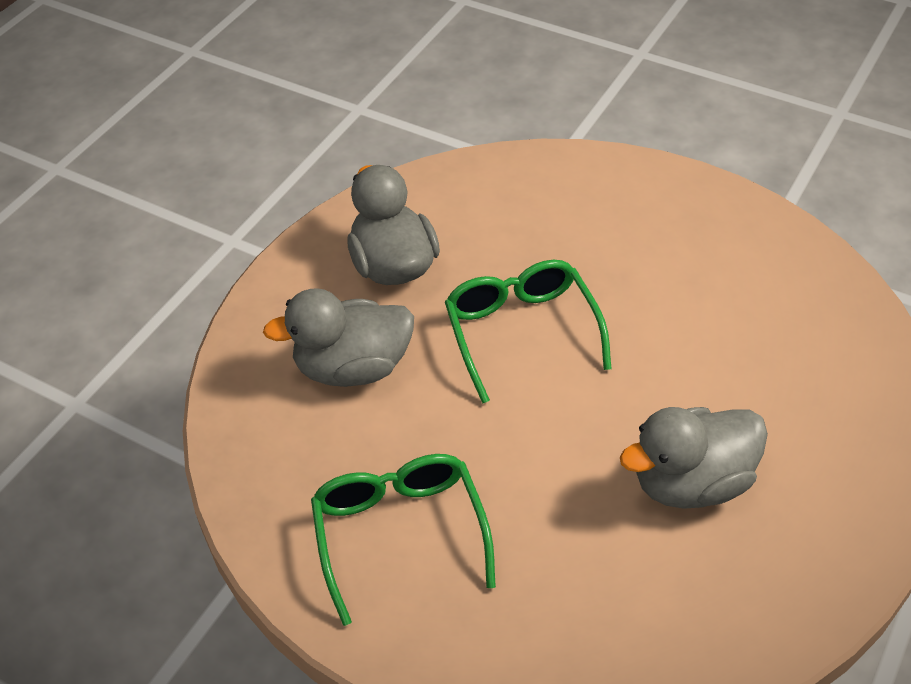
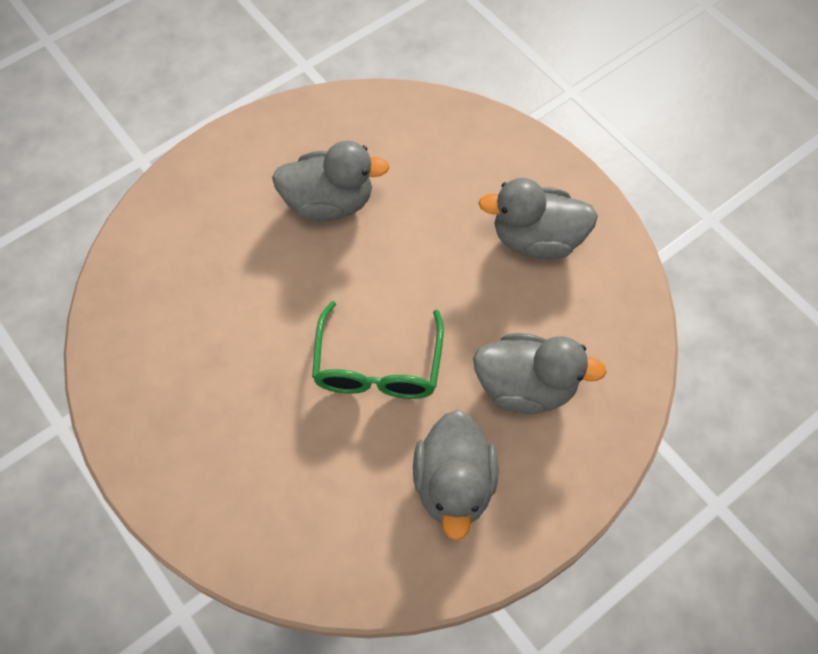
camera: 160 degrees left, 15 degrees up
green glasses [311,454,496,626] -> grey duck [478,178,598,260]

